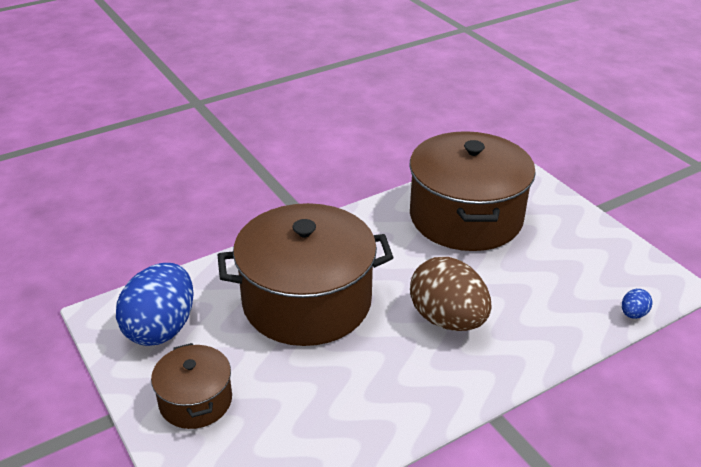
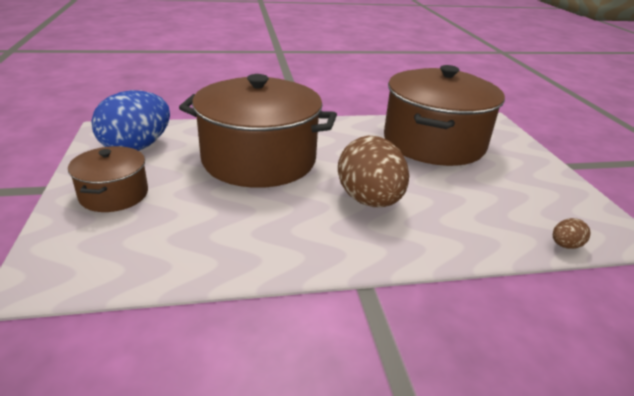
camera: 20 degrees right, 5 degrees down
blue egg [622,289,653,319] -> brown egg [553,218,591,249]

